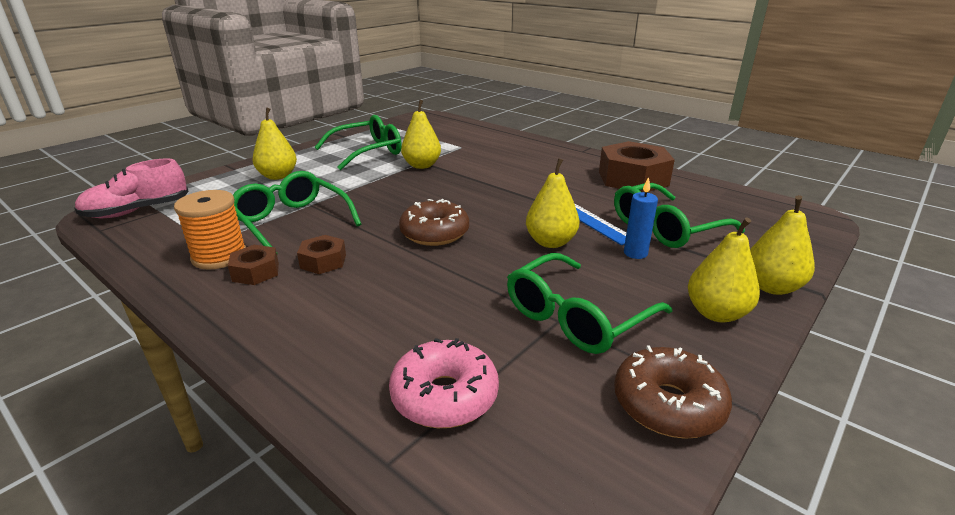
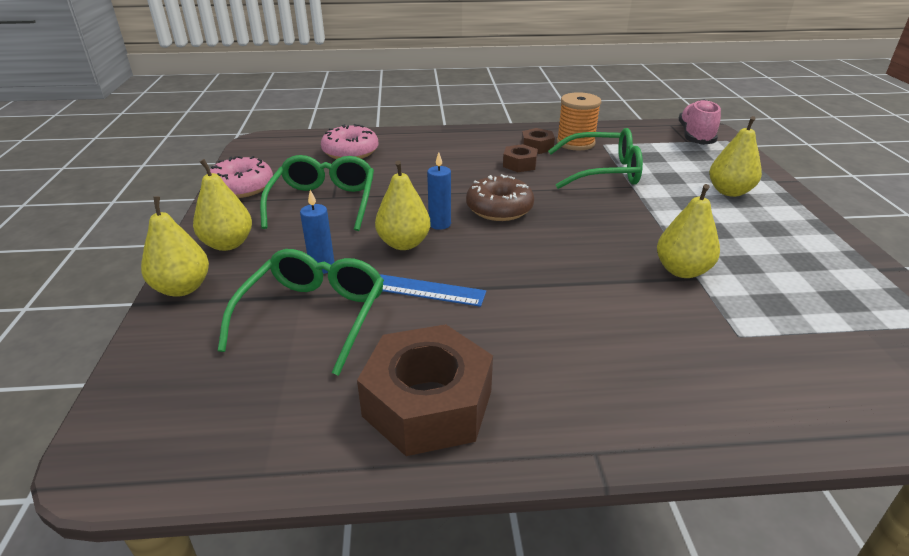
camera: 135 degrees right, 5 degrees up
green glasses [315,115,402,170] -> none
brown donut [614,345,732,439] -> pink donut [210,156,273,198]
none -> blue candle [427,152,451,230]

